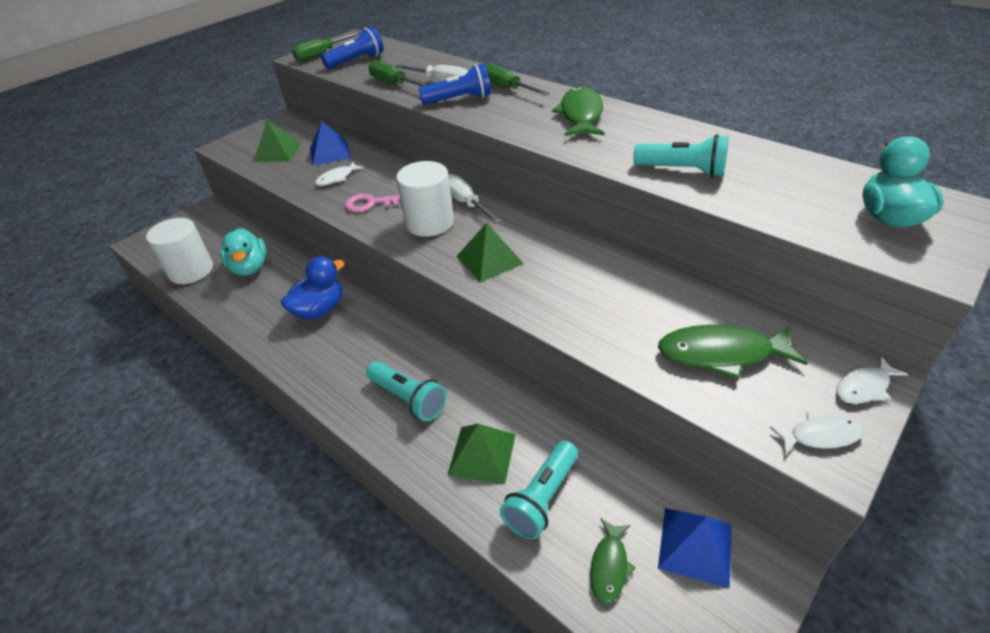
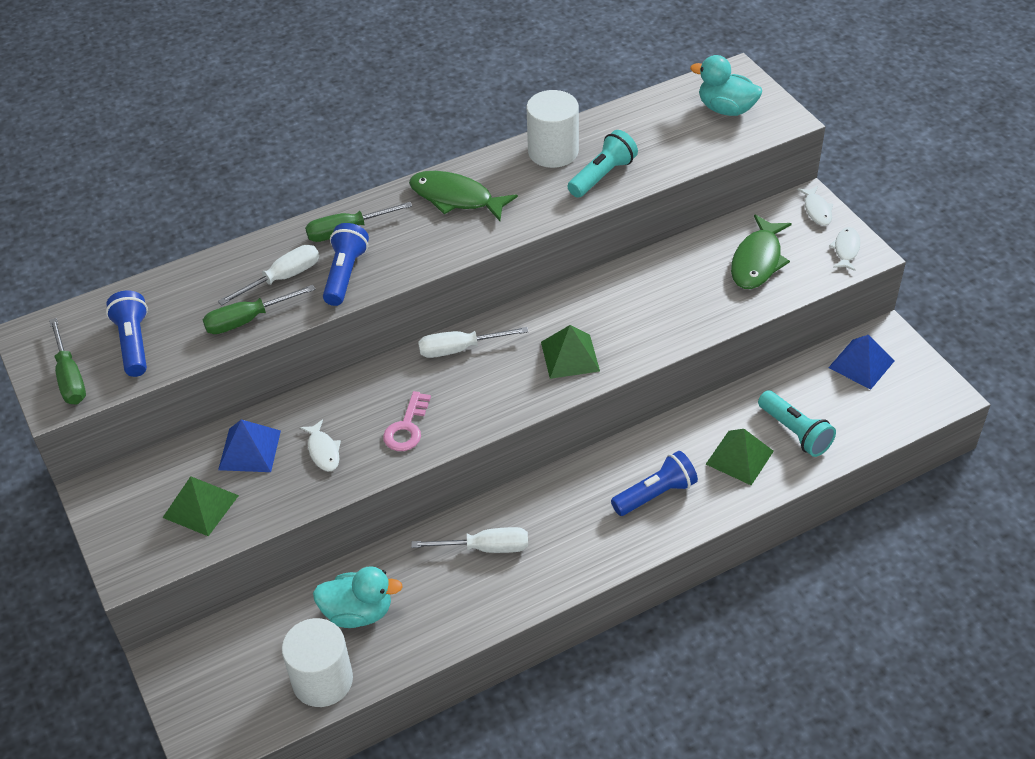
camera: 70 degrees left, 5 degrees up
blue duck [281,256,345,319] -> white screwdriver [411,527,528,553]
turquoise flashlight [366,361,447,421] -> blue flashlight [611,451,698,516]
white cylinder [396,161,454,236] -> white cylinder moved to [527,90,579,168]
green fish [590,519,636,604] -> none

